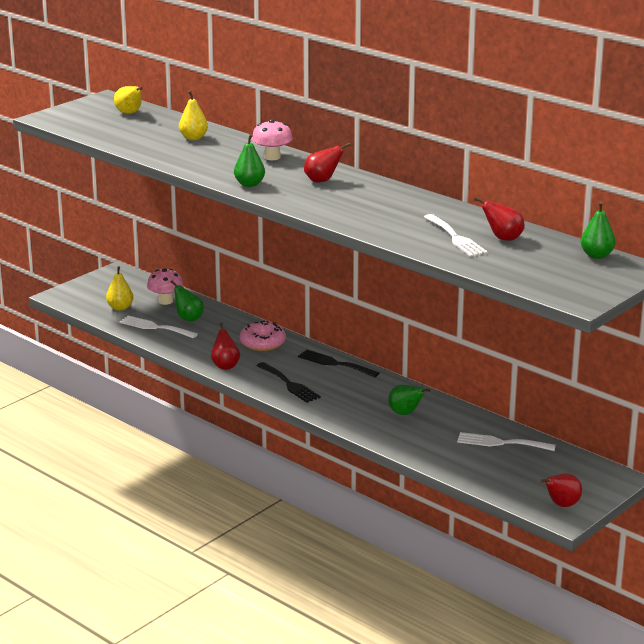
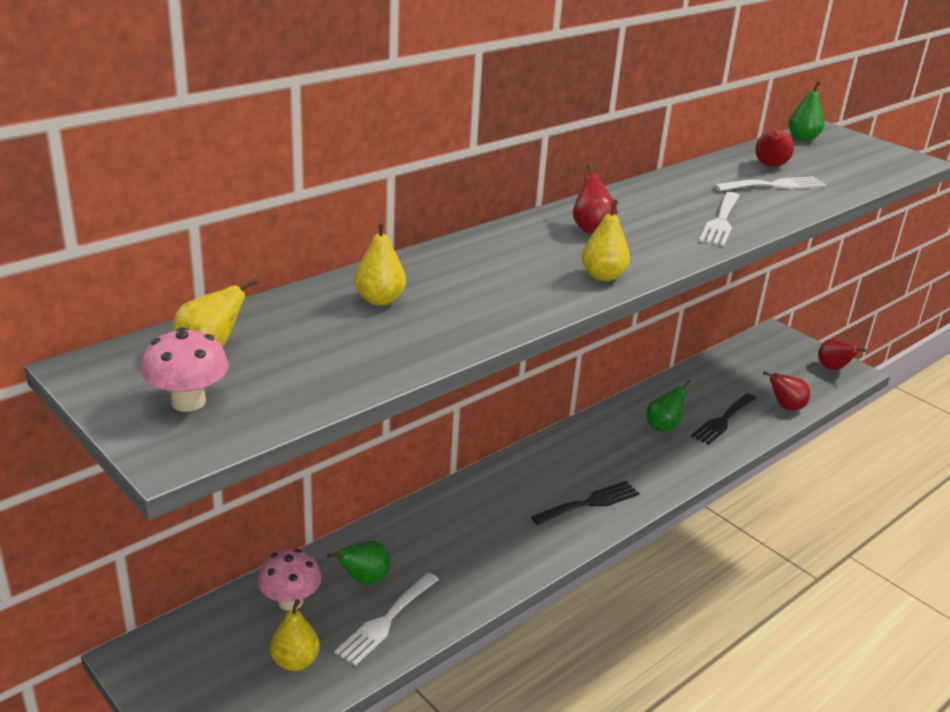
camera: 85 degrees left, 5 degrees up
red pear [211,322,240,370] -> red pear moved to [763,371,810,410]
green pear [234,134,265,187] -> yellow pear [581,200,630,281]
pink donut [240,321,286,351] -> none
pink mushroom [252,119,293,160] -> pink mushroom moved to [141,327,229,412]
black fork [298,350,379,378] -> black fork moved to [691,393,756,445]
white fork [457,432,556,451] -> white fork moved to [699,192,740,246]

